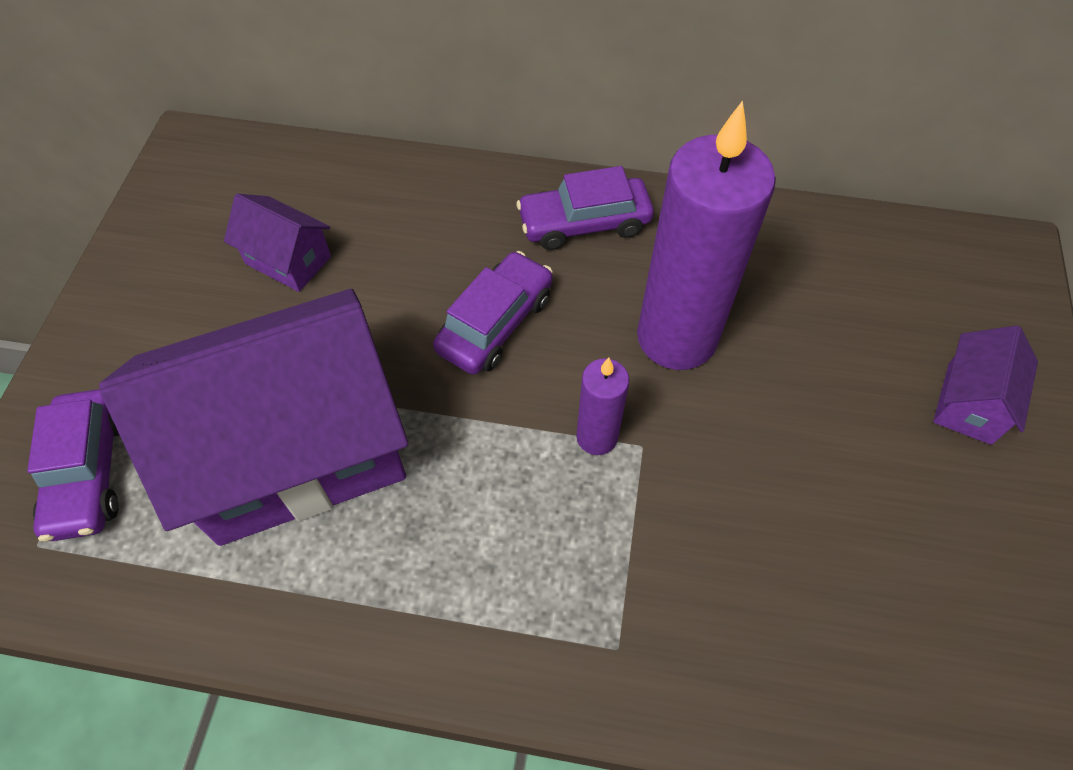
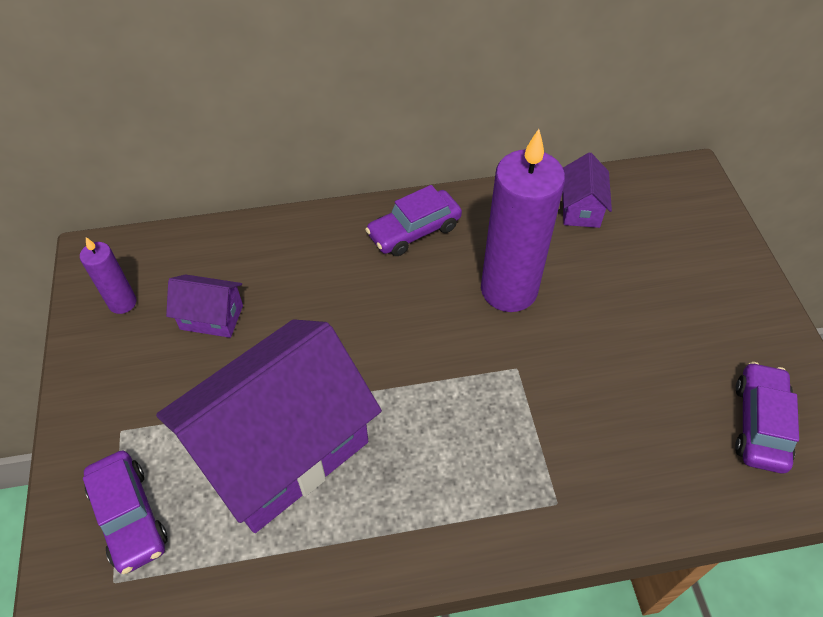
camera: 20 degrees left, 5 degrees down
purple car [433,251,553,375] -> purple car moved to [735,362,799,473]
purple candle [576,358,629,455] -> purple candle moved to [80,237,136,314]
purple house [933,326,1038,445] -> purple house moved to [563,153,612,228]

